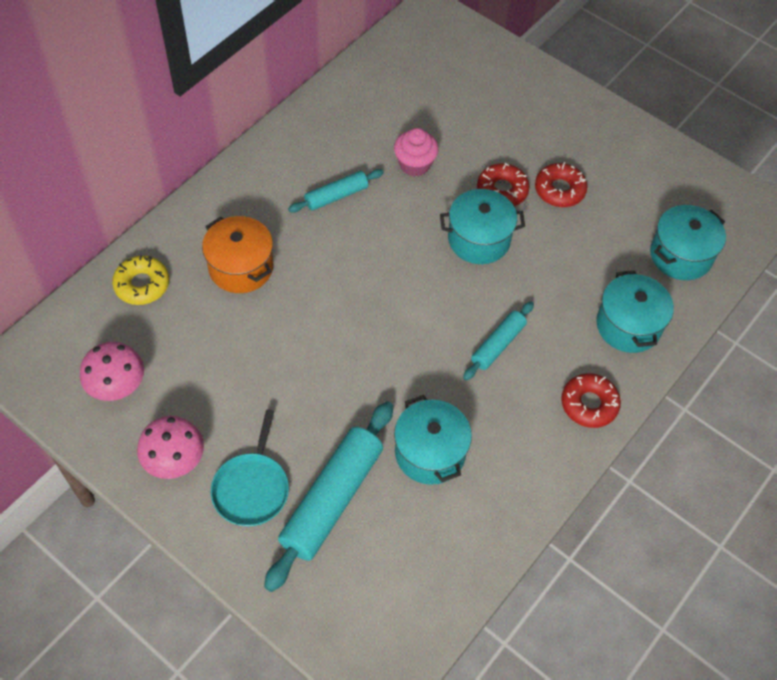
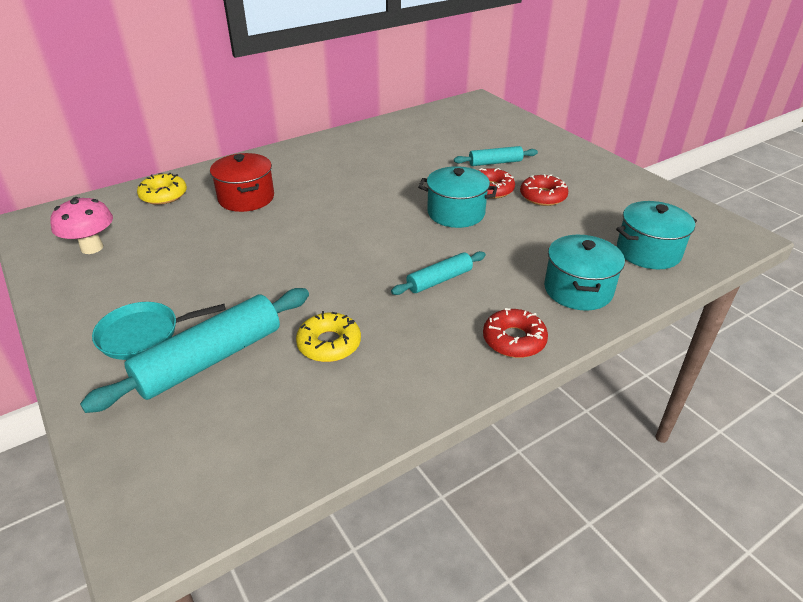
camera: 20 degrees right, 20 degrees down
pink mushroom [137,416,204,479] -> none
orange pot [202,216,273,293] -> red pot [210,153,274,212]
turquoise pan [211,409,289,526] -> turquoise pan turned 45 degrees clockwise [92,302,226,360]
turquoise rolling pin [288,169,384,213] -> turquoise rolling pin moved to [454,146,538,166]
pink cupcake [394,128,438,176] -> none
turquoise pot [394,395,472,485] -> yellow donut [296,311,361,362]

